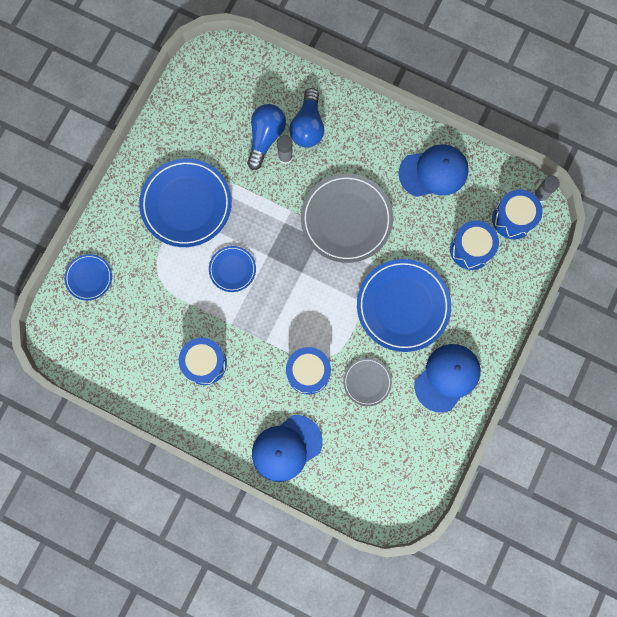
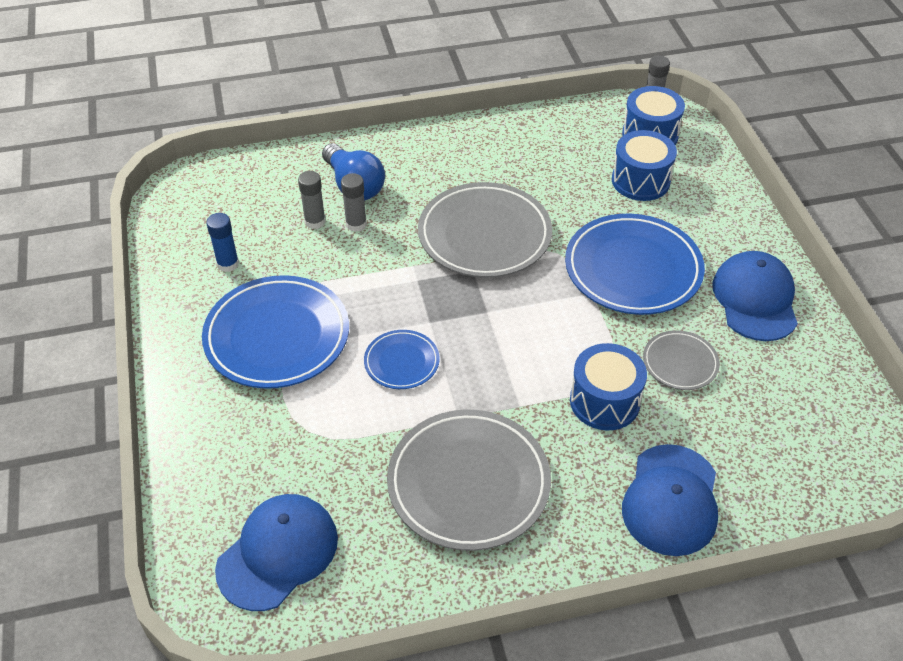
camera: 40 degrees left, 30 degrees down
blue plate [64,254,112,301] -> none
blue drum [179,338,227,385] -> grey plate [387,409,551,551]
blue light bulb [247,104,286,170] -> grey glue stick [298,171,326,229]
blue cap [399,144,469,197] -> blue cap moved to [215,494,338,611]
none -> blue glue stick [206,213,239,272]

